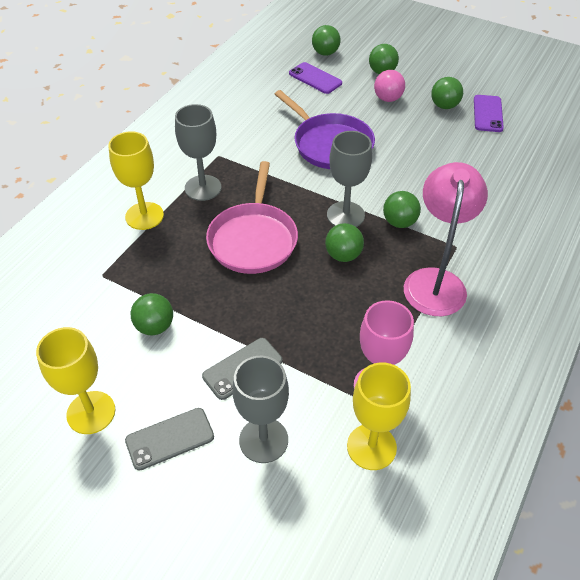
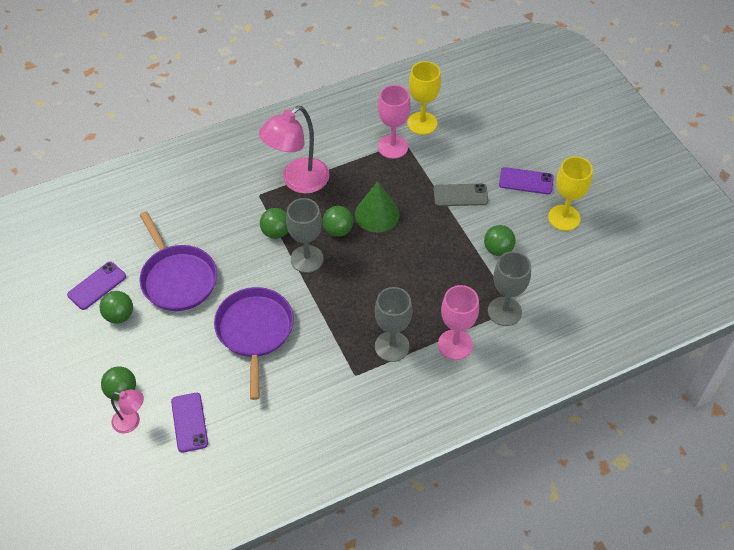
camera: 145 degrees left, 5 degrees up
yellow goblet [108,131,164,230] -> pink goblet [438,285,479,360]
grey phone [125,408,214,471] -> purple phone [499,167,554,194]
pink pan [206,161,298,274] -> none
grey goblet [232,356,289,463] -> grey goblet moved to [488,251,531,326]
green ball [312,25,341,56] -> none
pink ball [374,70,405,102] -> none
none -> pink lamp [111,390,144,434]
none -> purple pan [139,211,217,311]
none -> green cone [355,181,400,232]

